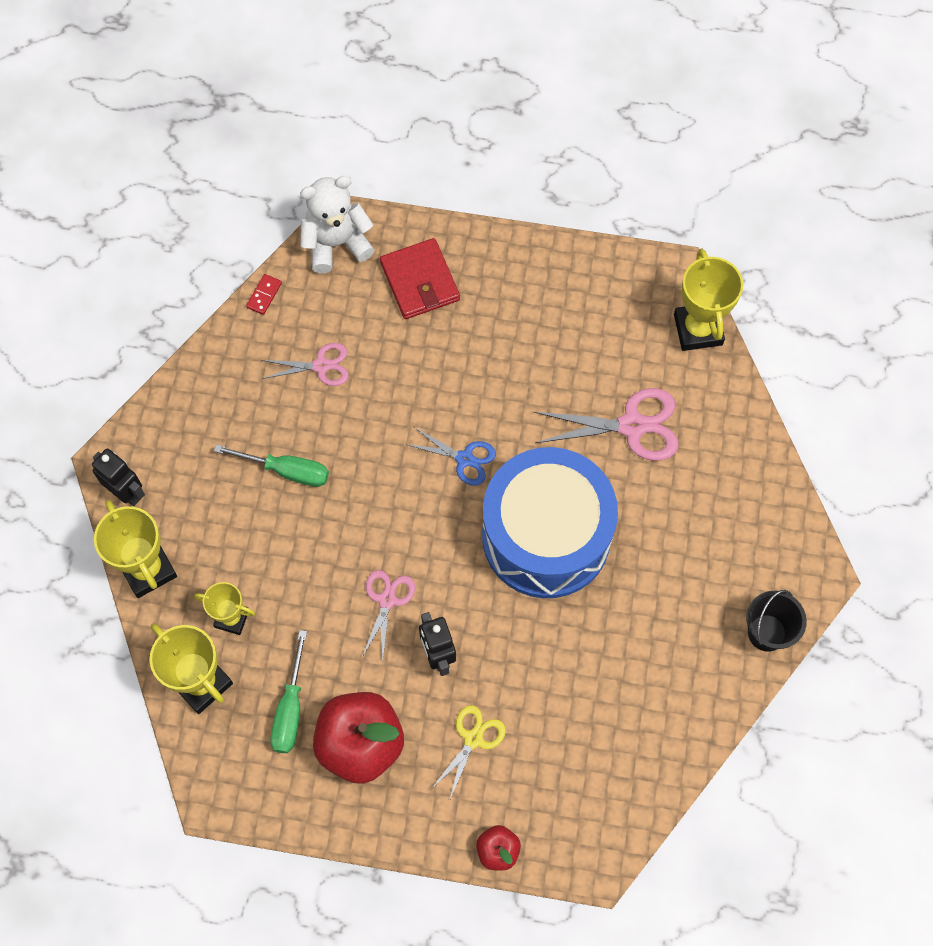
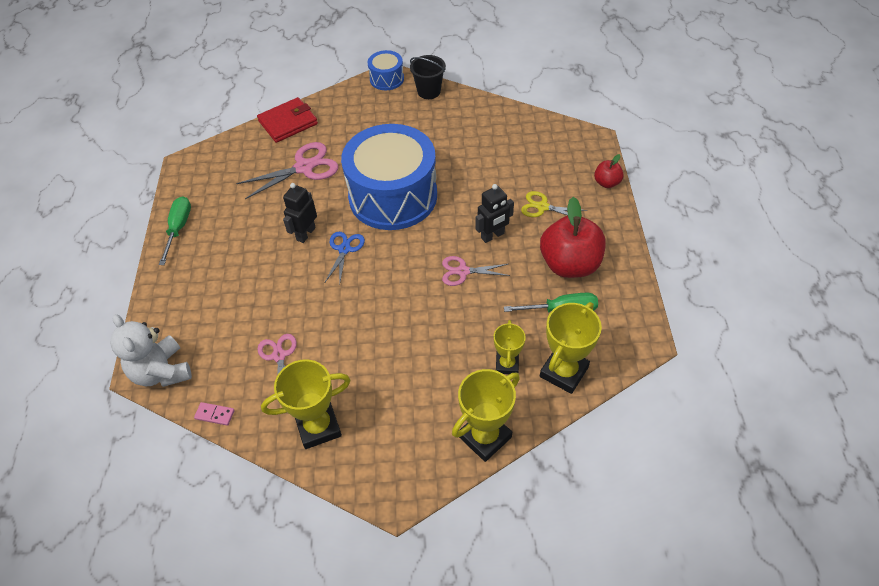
camera: 100 degrees left, 15 degrees down
black robot [92,448,145,506] -> black robot moved to [283,183,317,243]
green screwdriver [214,444,329,487] -> green screwdriver moved to [159,196,191,265]
red domino [246,274,282,315] -> pink domino [194,402,235,426]
red wallet [380,238,460,319] -> red wallet moved to [257,97,318,143]
pink scissors [534,388,679,461] -> pink scissors turned 75 degrees clockwise [236,142,339,199]
yellow trophy [674,249,743,351] -> yellow trophy moved to [261,359,351,449]
none -> blue drum [368,50,404,90]

